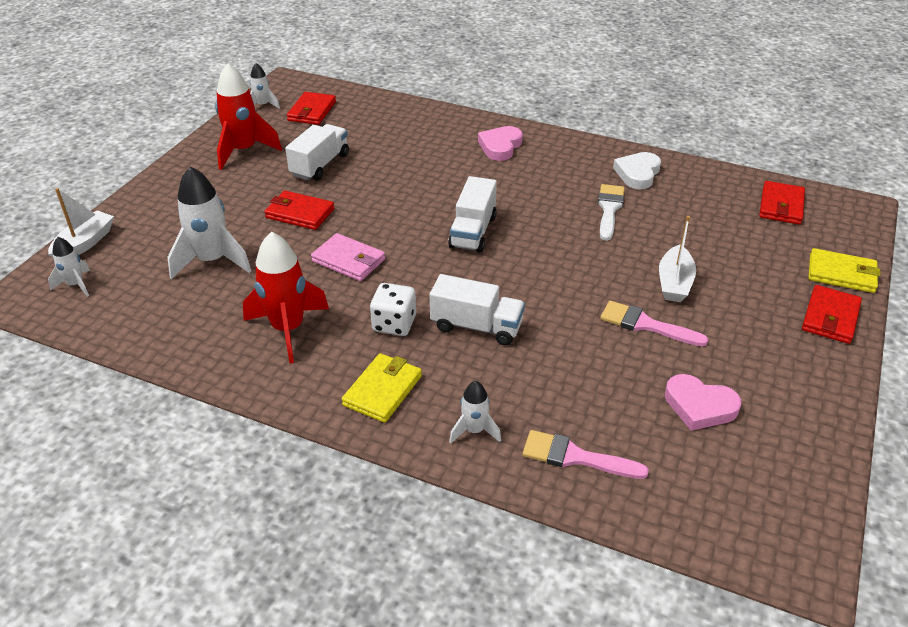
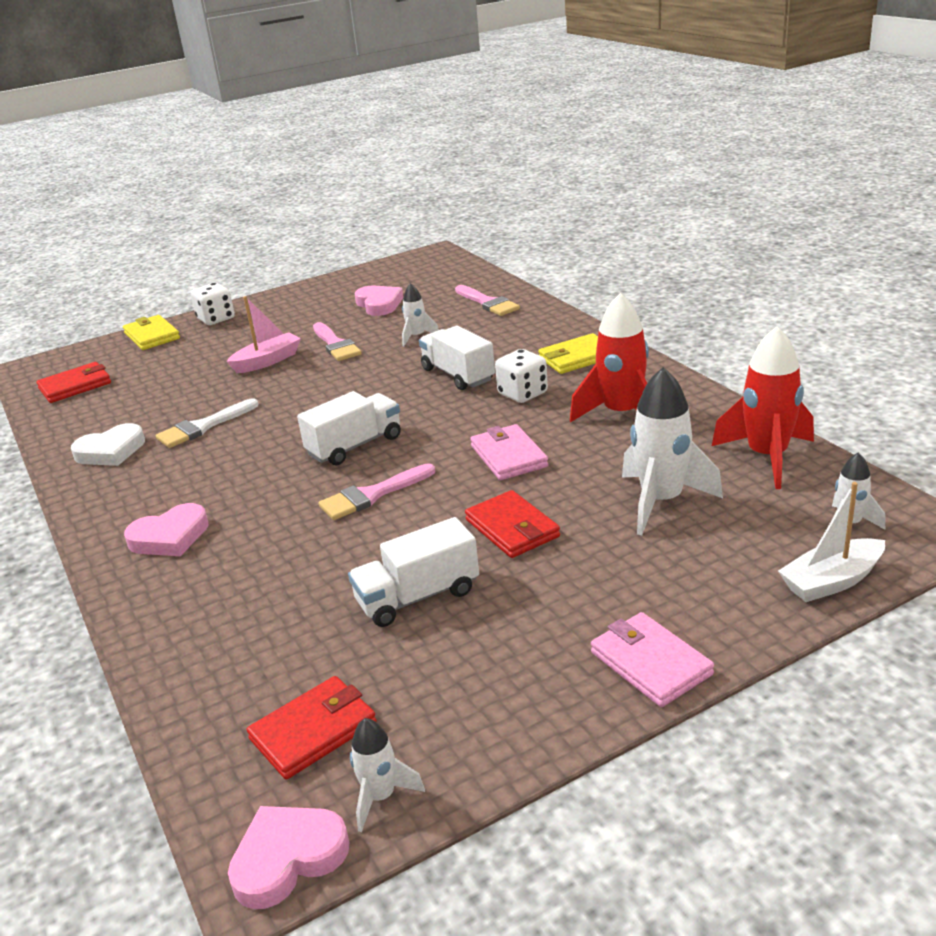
camera: 140 degrees left, 10 degrees down
red rocket [215,64,282,170] -> red rocket moved to [712,326,814,489]
white rocket [449,381,501,444] -> white rocket moved to [402,283,439,346]
white boat [659,216,696,302] -> pink boat [226,296,301,373]
red wallet [802,285,862,344] -> white dice [191,283,235,325]
none -> pink heart [228,806,350,909]
none -> pink brush [318,463,435,520]
none -> pink wallet [591,612,714,707]

